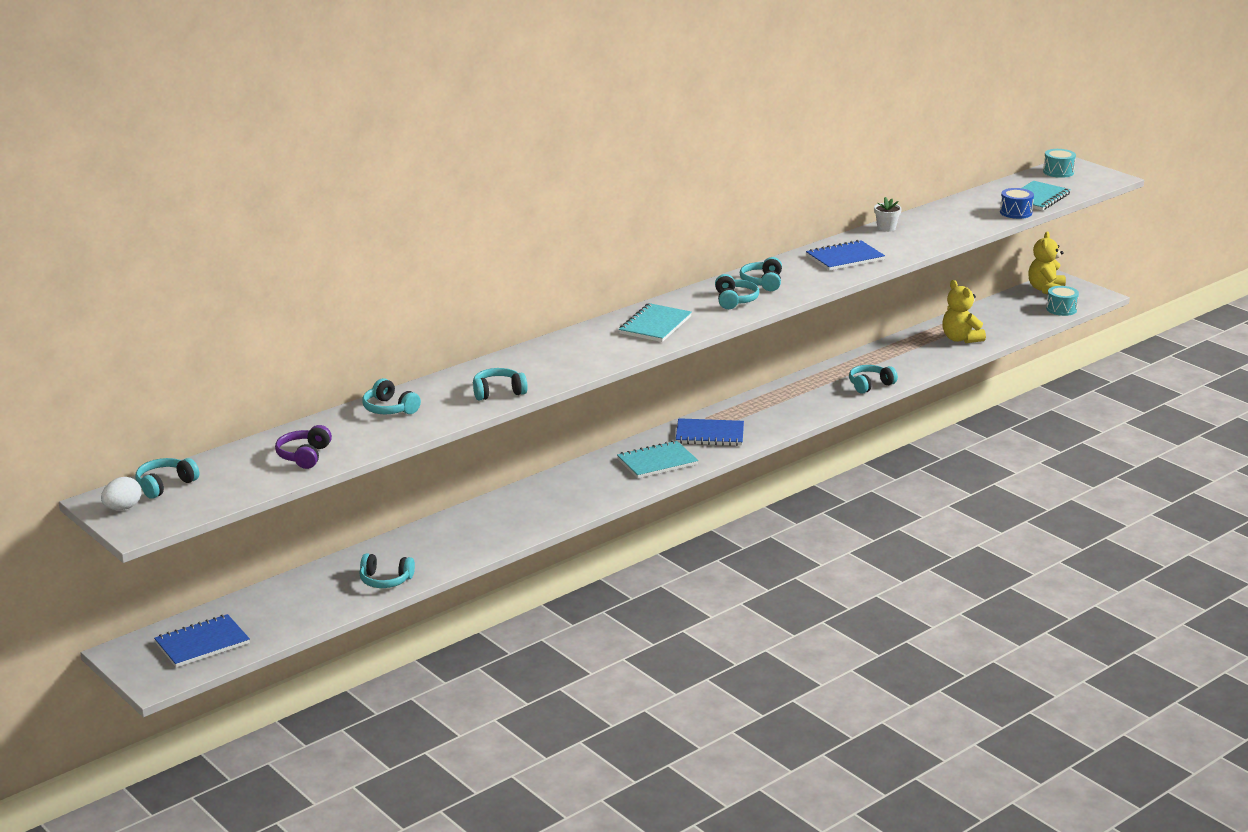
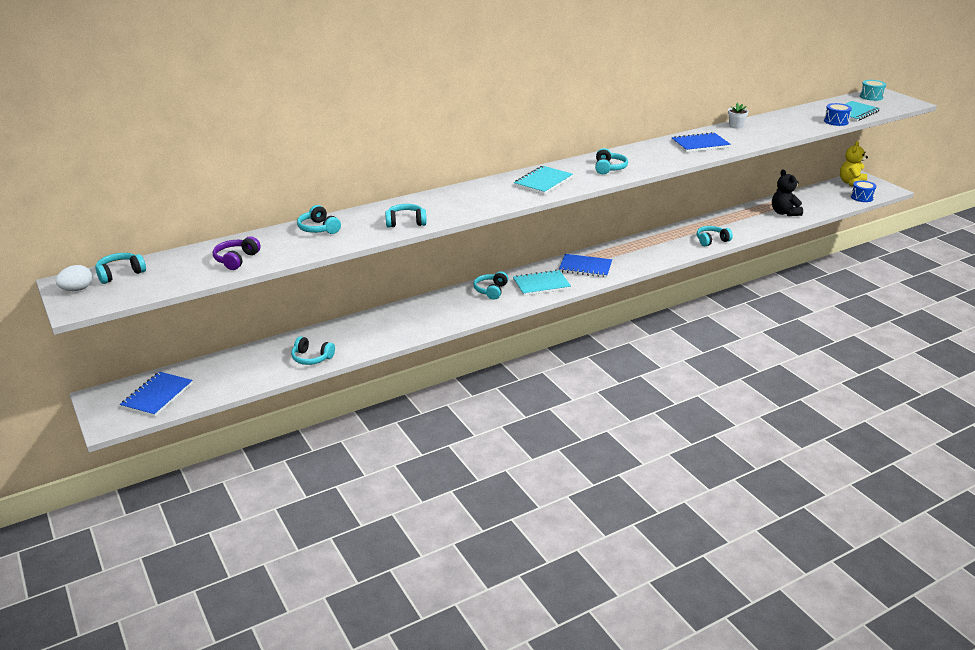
camera: 10 degrees right, 5 degrees up
blue notebook [154,614,250,667] -> blue notebook turned 45 degrees counterclockwise [120,372,193,417]
turquoise headphones [740,257,782,291] -> turquoise headphones moved to [473,271,508,300]
yellow teddy bear [942,280,986,343] -> black teddy bear [772,169,803,216]
turquoise drum [1046,286,1079,316] -> blue drum [851,180,877,202]

